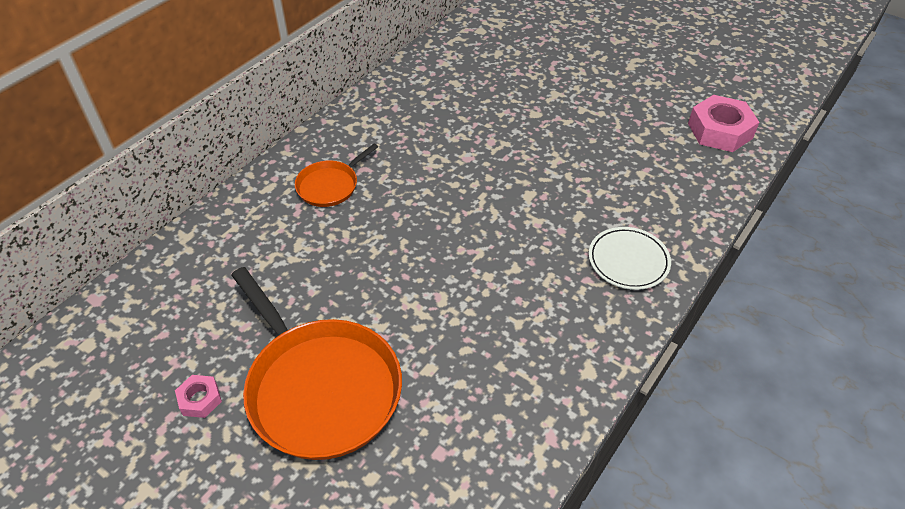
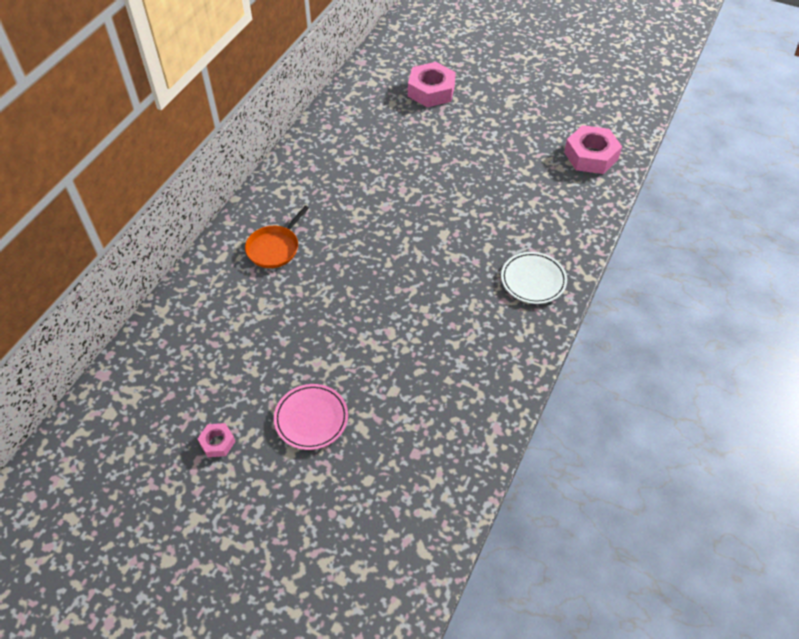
camera: 10 degrees left, 5 degrees up
orange pan [231,267,402,460] -> pink plate [274,384,348,450]
none -> pink nut [408,62,456,107]

